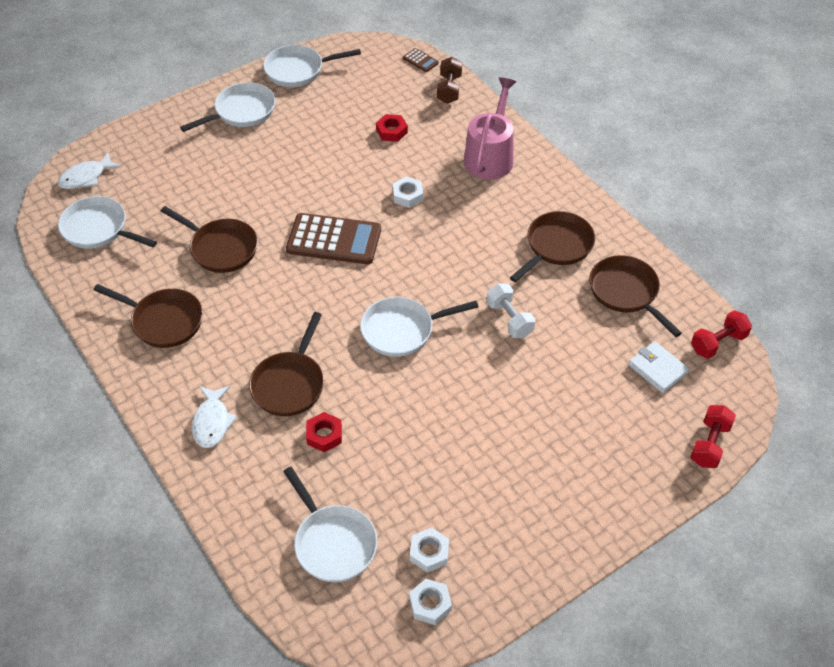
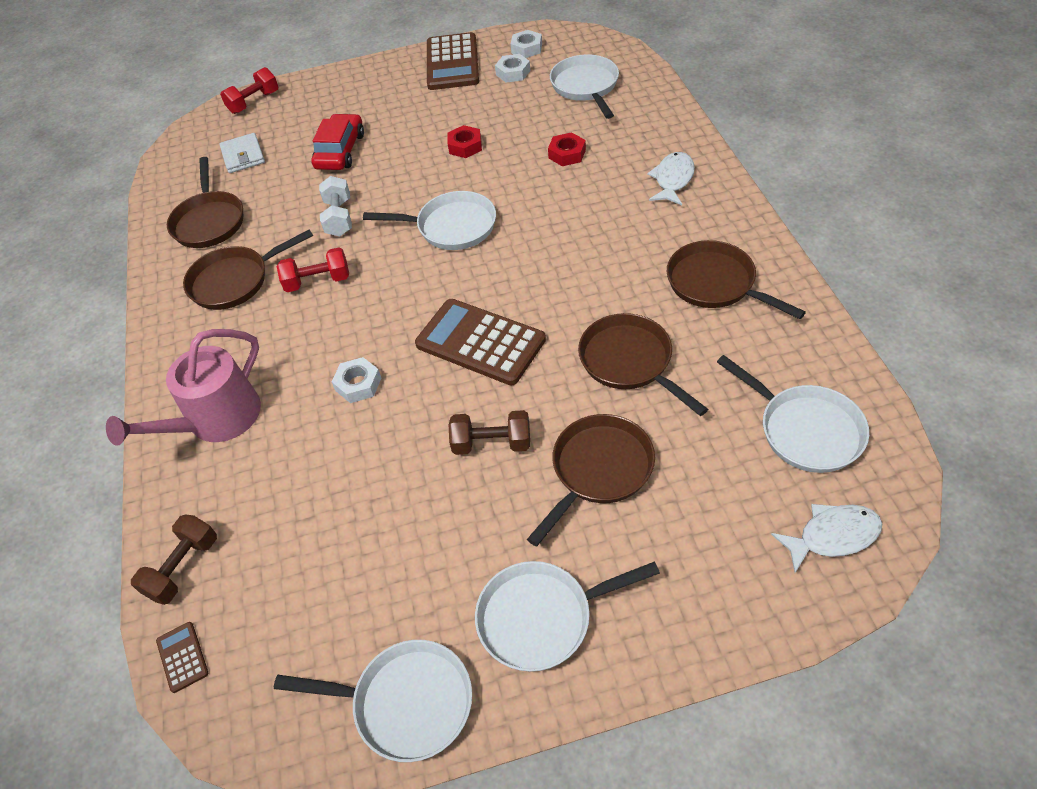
camera: 155 degrees left, 0 degrees up
brown pan [249,312,324,416] -> brown pan moved to [527,414,655,547]
red nut [376,114,408,142] -> red nut moved to [447,125,482,158]
red dumbbell [691,310,752,359] -> red dumbbell moved to [277,248,349,292]
none -> red car [312,114,364,170]
none -> brown calculator [427,32,479,90]
none -> brown dumbbell [449,410,530,455]

